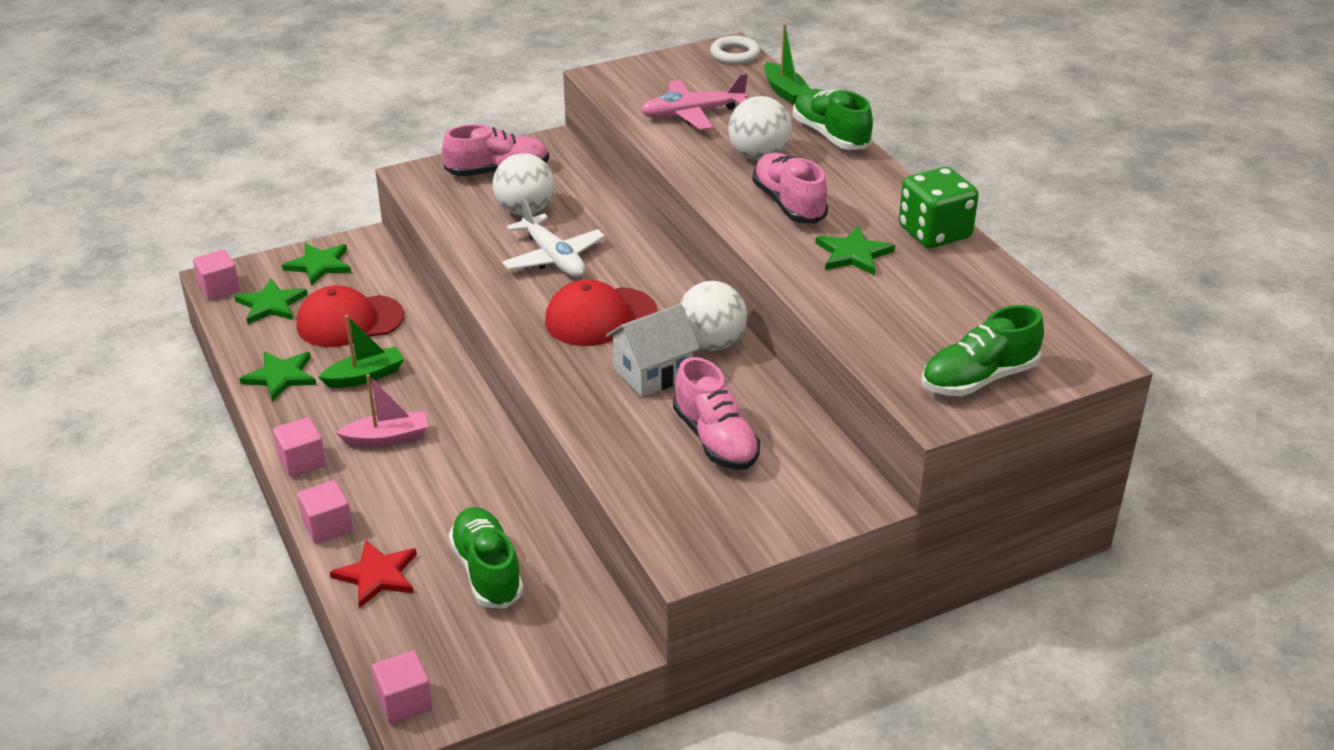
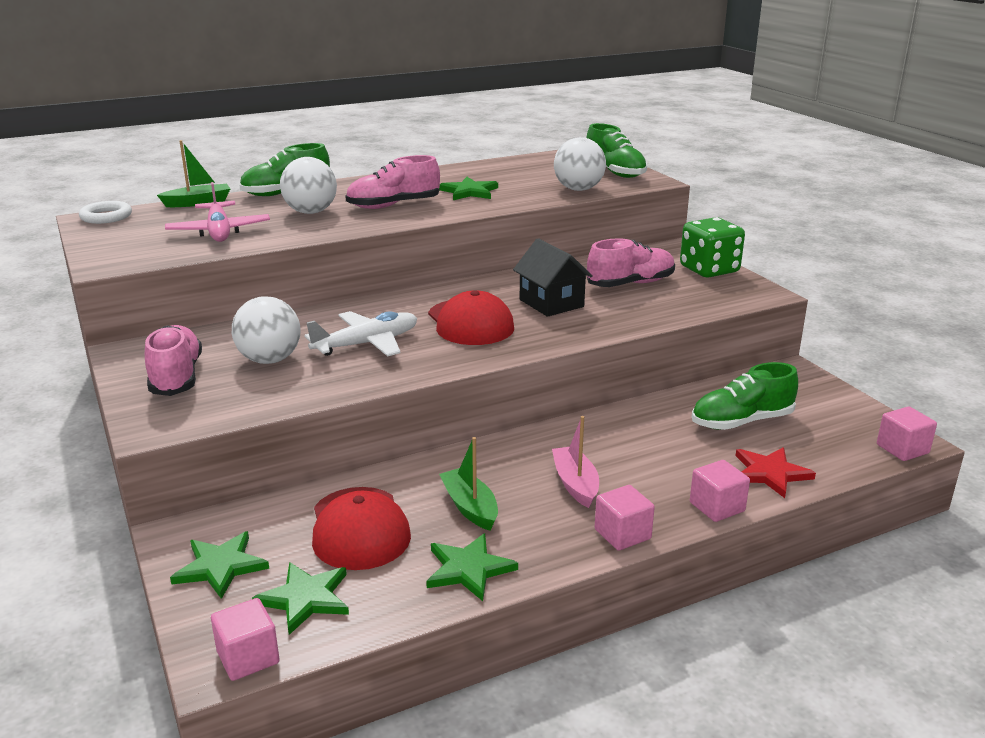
camera: 90 degrees left, 10 degrees down
white house [606,304,700,397] -> black house [513,238,593,317]
white ball [680,281,747,351] -> white ball moved to [554,137,606,191]
green dice [899,167,979,248] -> green dice moved to [680,217,745,278]

